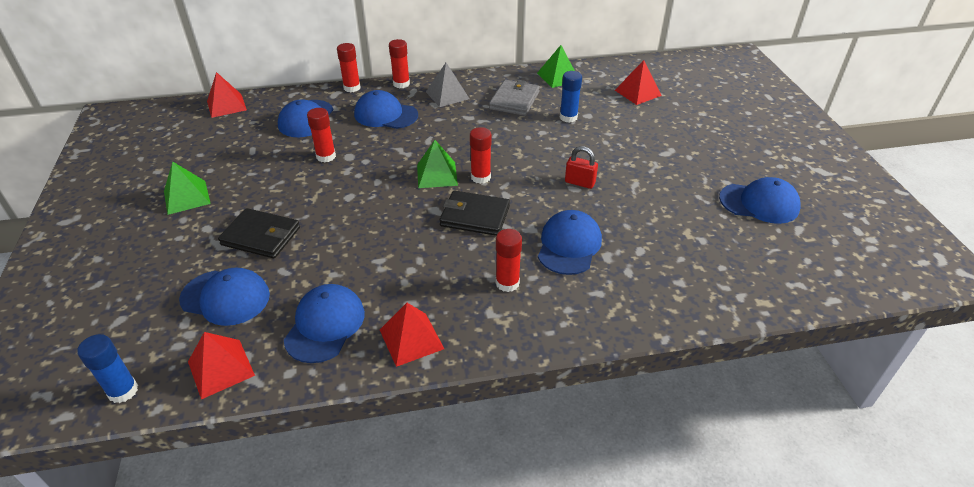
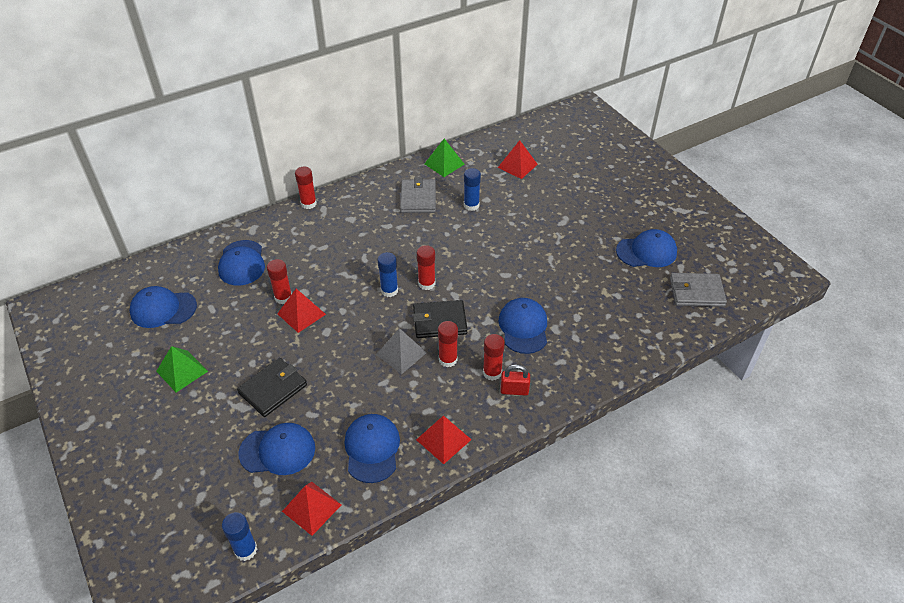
camera: 20 degrees left, 5 degrees up
red pyramid [207,72,247,118] -> red pyramid moved to [277,289,326,333]
black wallet [218,208,300,258] -> black wallet turned 45 degrees counterclockwise [237,358,307,417]
red glue stick [337,43,361,92] -> red glue stick moved to [438,321,458,367]
blue cap [354,90,418,129] -> blue cap moved to [129,286,197,328]
green pyramid [417,140,458,188] -> blue glue stick [378,252,398,297]
grey pyramid [426,63,470,107] -> grey pyramid moved to [376,328,427,374]
red padlock [565,146,598,189] -> red padlock moved to [500,364,530,396]
none -> grey wallet [670,273,727,307]

